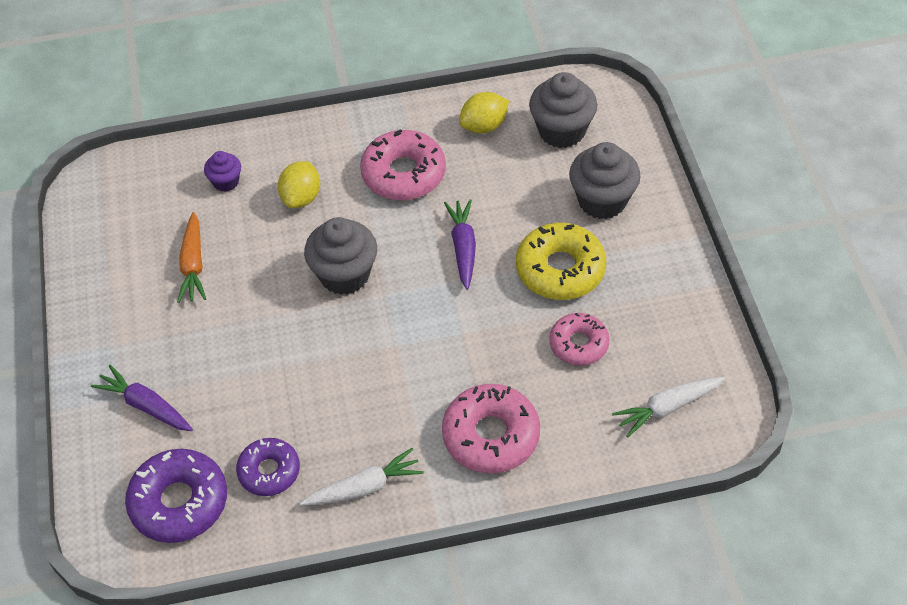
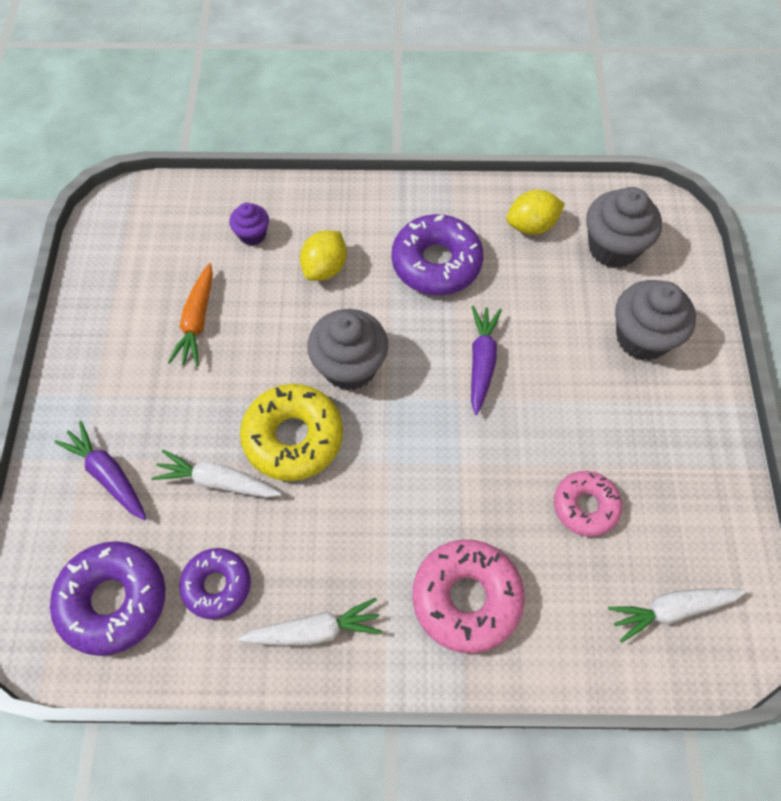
camera: 10 degrees right, 10 degrees up
pink donut [360,129,446,200] -> purple donut [392,214,483,295]
yellow donut [516,223,606,300] -> yellow donut moved to [240,384,343,481]
none -> white carrot [151,450,282,497]

